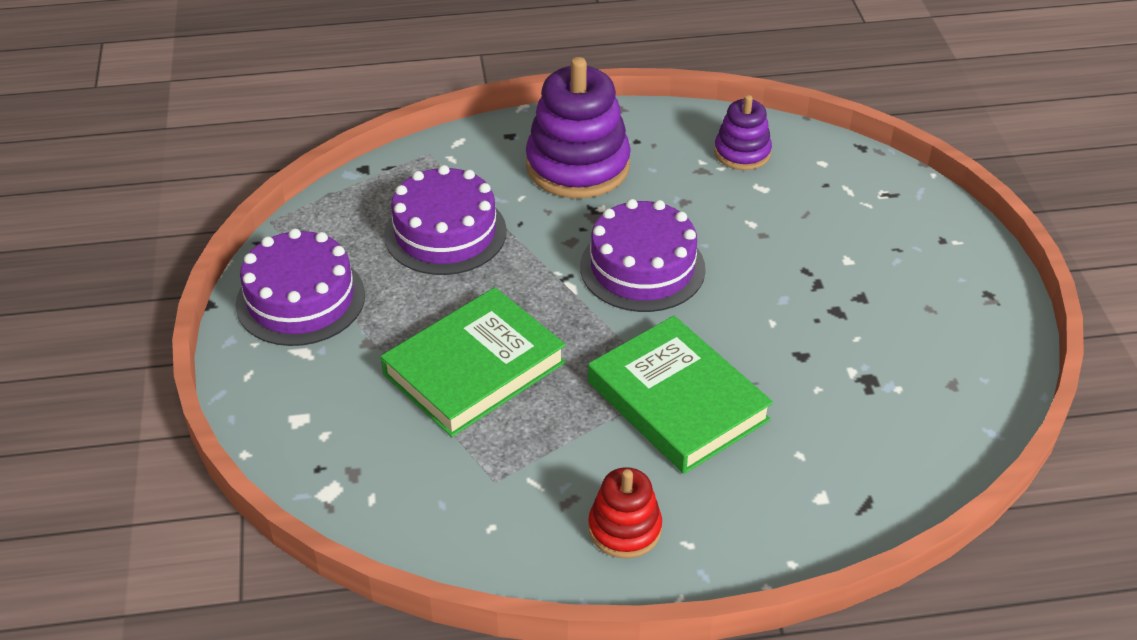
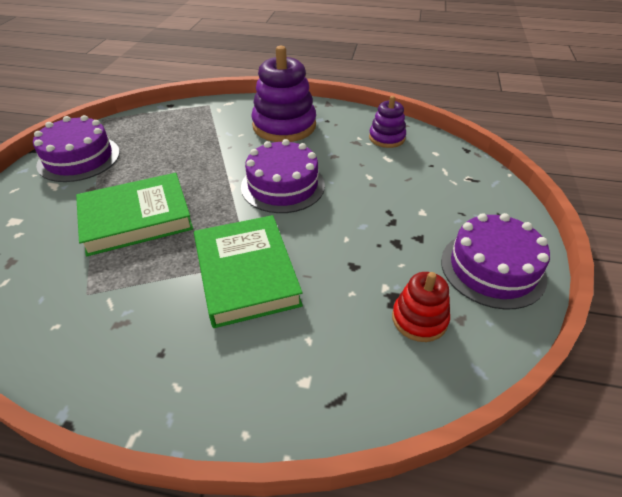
camera: 20 degrees right, 0 degrees up
purple cake [384,165,507,275] -> purple cake moved to [441,213,550,309]
red stacking toy [588,467,662,558] -> red stacking toy moved to [392,272,450,342]

